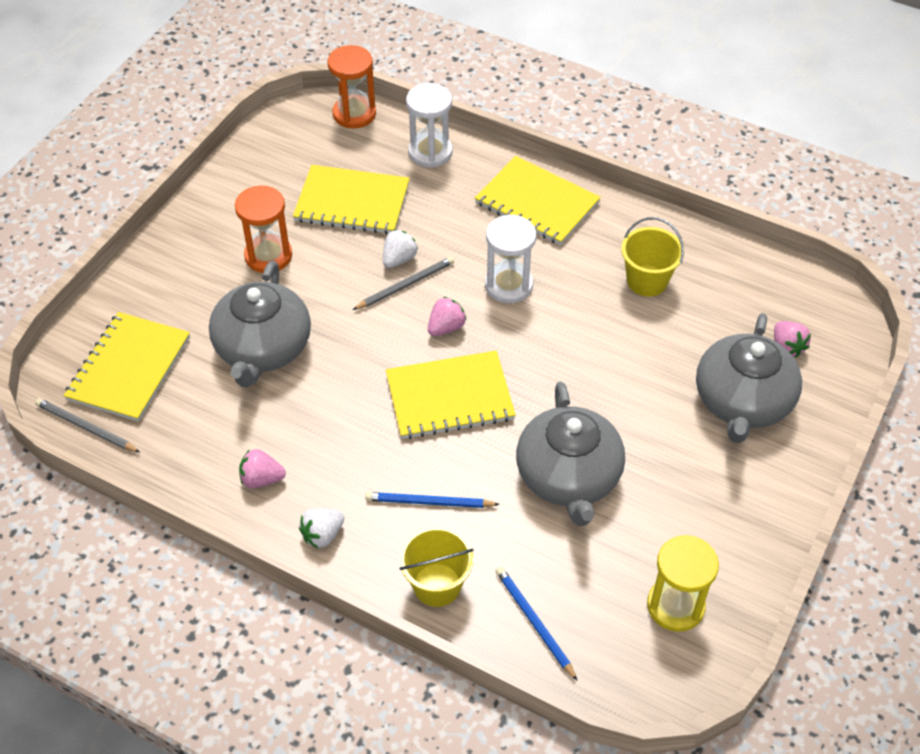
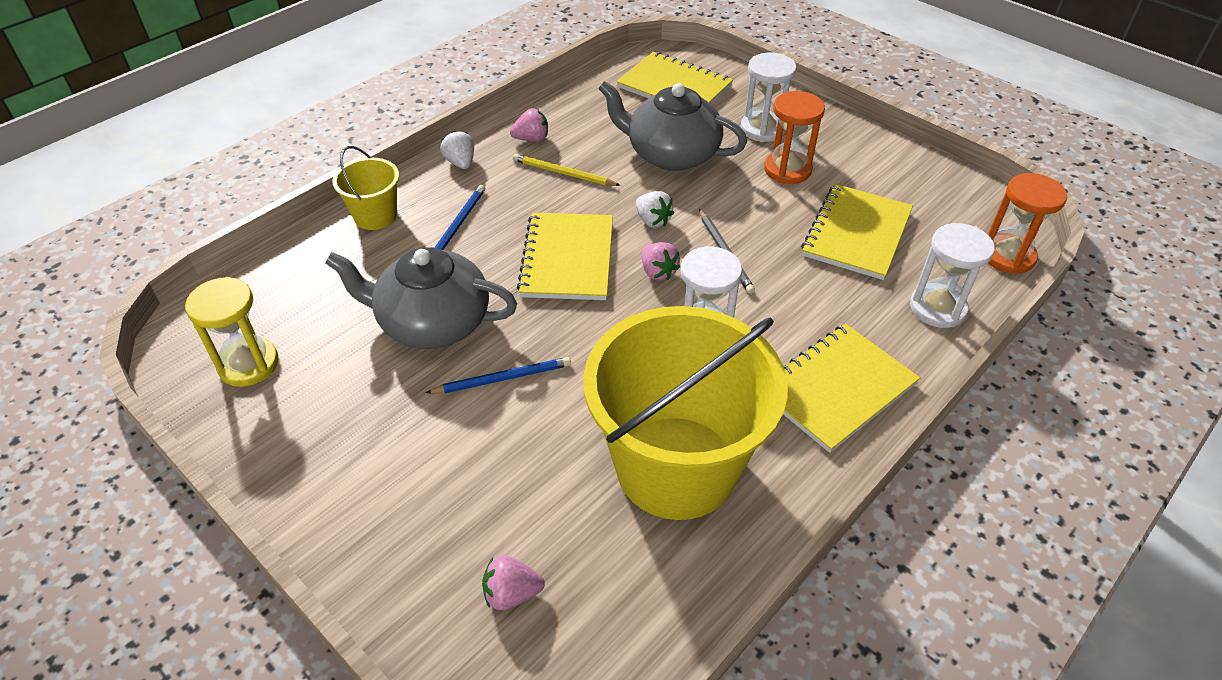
camera: 105 degrees right, 5 degrees down
grey pencil [35,398,140,452] -> none
pink strawberry [239,449,286,488] -> pink strawberry turned 60 degrees clockwise [510,108,548,142]
white strawberry [383,230,418,268] -> white strawberry moved to [635,191,674,228]
blue pencil [496,567,578,681] -> blue pencil moved to [426,357,571,394]
yellow bucket [621,217,684,297] -> yellow bucket [583,306,788,520], size x2.21
grey teapot [696,313,802,443] -> none
none -> yellow pencil [513,154,620,186]
none -> white hourglass [740,53,797,142]

